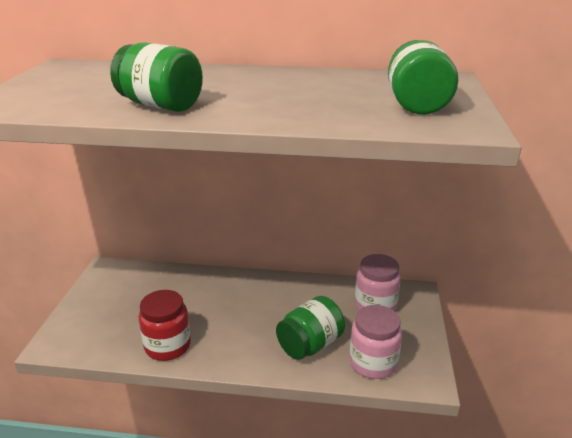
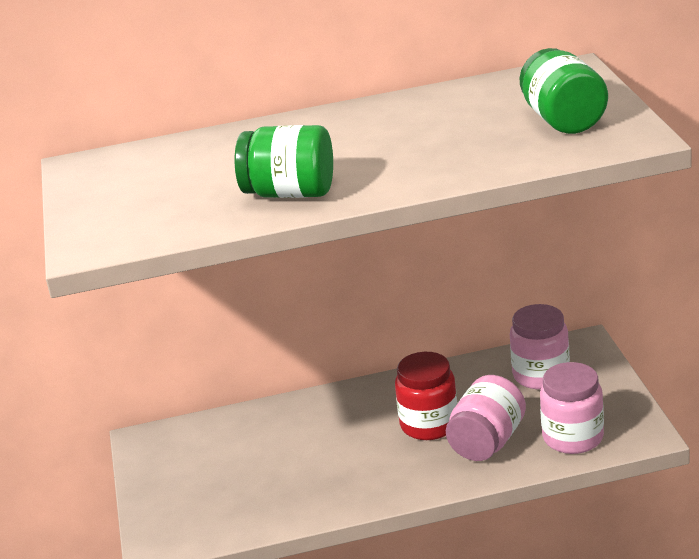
camera: 15 degrees left, 0 degrees up
red jar [139,290,191,361] -> red jar moved to [395,352,457,440]
green jar [276,296,345,360] -> pink jar [446,375,526,461]

